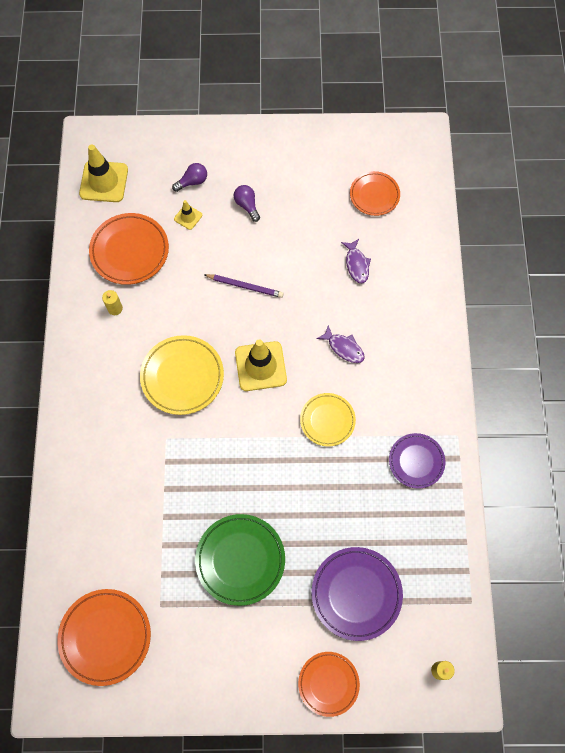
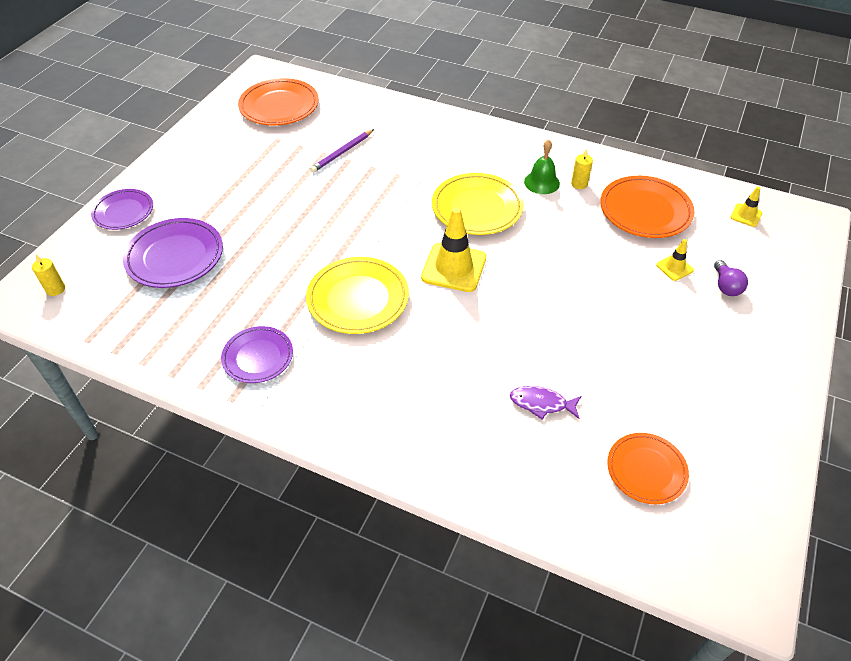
camera: 115 degrees right, 20 degrees down
yellow traffic cone [79,144,128,202] -> yellow traffic cone [730,187,762,227], size x0.50
green plate [195,514,285,606] -> none
purple pencil [203,274,284,298] -> purple pencil moved to [310,129,374,173]
purple light bulb [234,185,260,222] -> none
orange plate [298,652,360,717] -> purple plate [91,189,153,230]
yellow plate [300,393,356,446] -> yellow plate [306,257,409,334], size x1.53
purple fish [317,325,365,363] -> none
none -> green bell [524,139,560,194]

